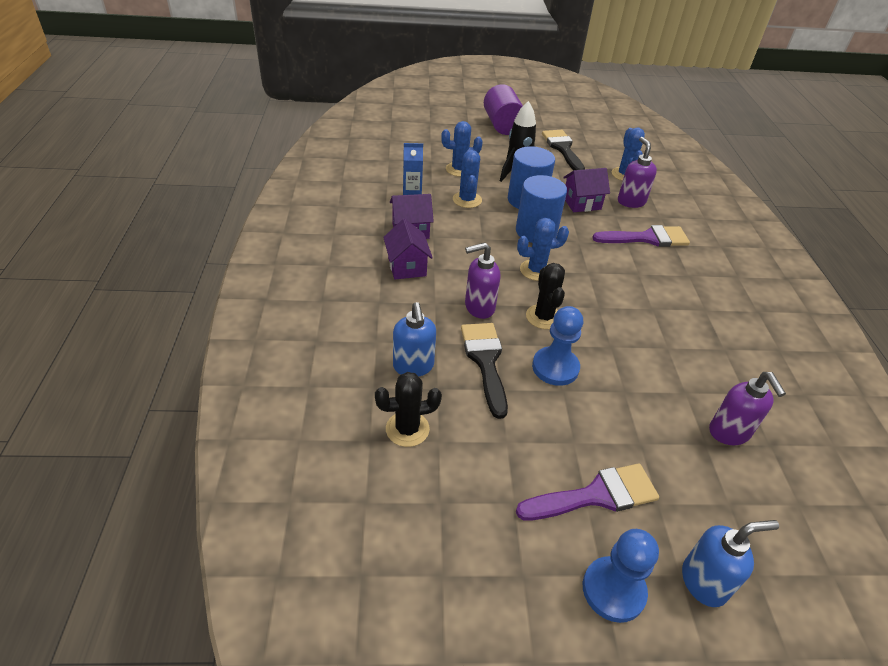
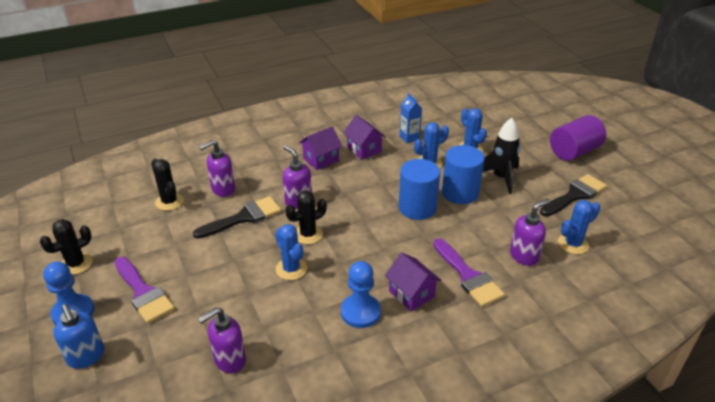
camera: 70 degrees right, 5 degrees down
blue soap dispenser [393,302,436,377] -> purple soap dispenser [199,140,235,197]
blue cactus [517,218,569,281] -> blue cactus moved to [275,224,307,280]
blue pawn [532,306,583,386] -> blue pawn moved to [341,261,381,328]
purple house [563,168,610,212] -> purple house moved to [385,253,442,312]
none -> black cactus [40,219,92,275]

